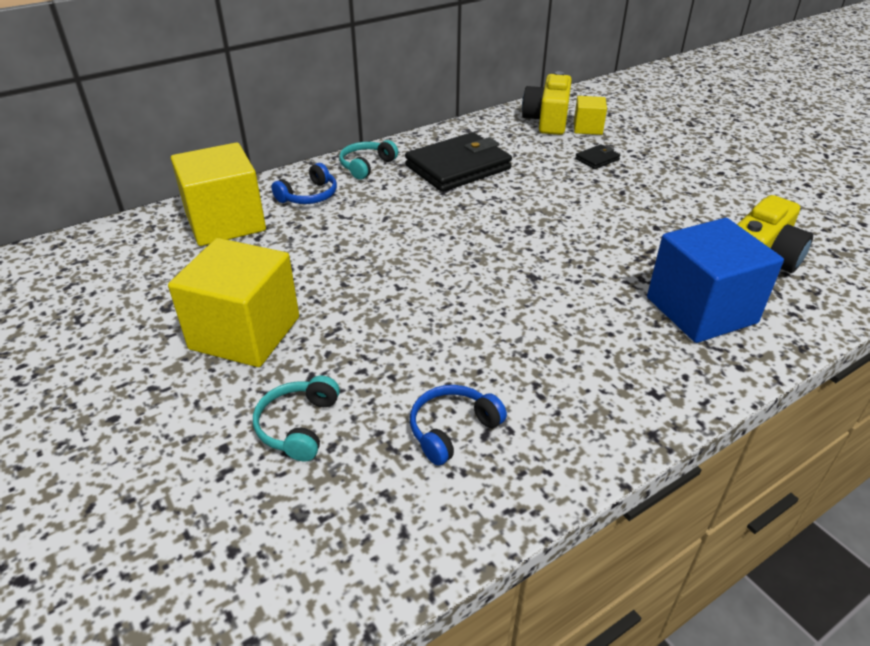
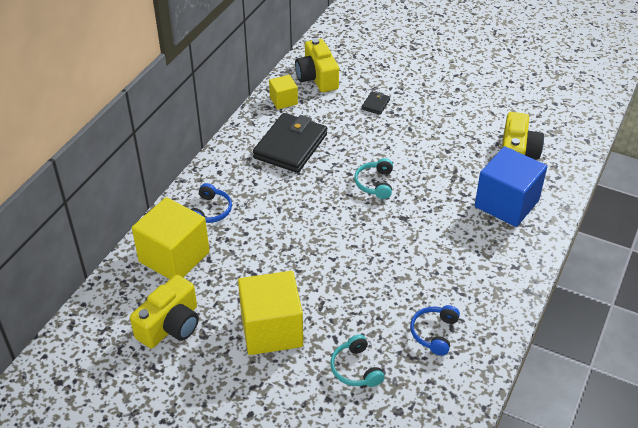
camera: 30 degrees left, 5 degrees up
turquoise headphones [339,140,398,180] -> turquoise headphones moved to [354,158,393,199]
yellow cube [574,96,607,135] -> yellow cube moved to [269,75,298,109]
none -> yellow camera [130,275,199,348]

